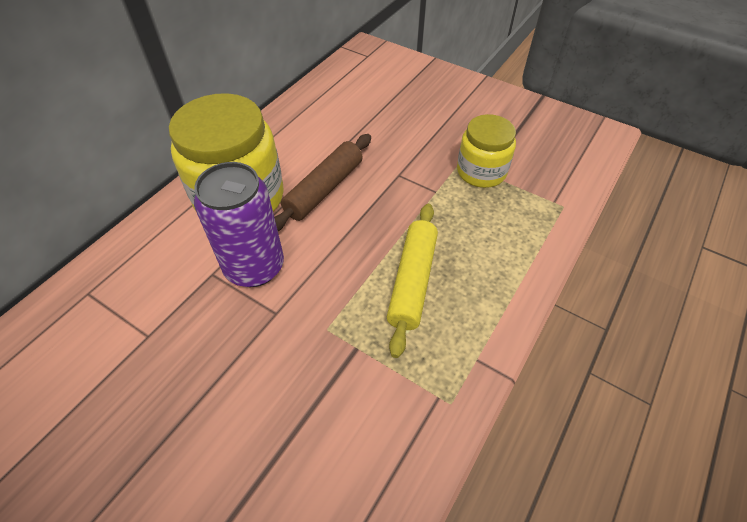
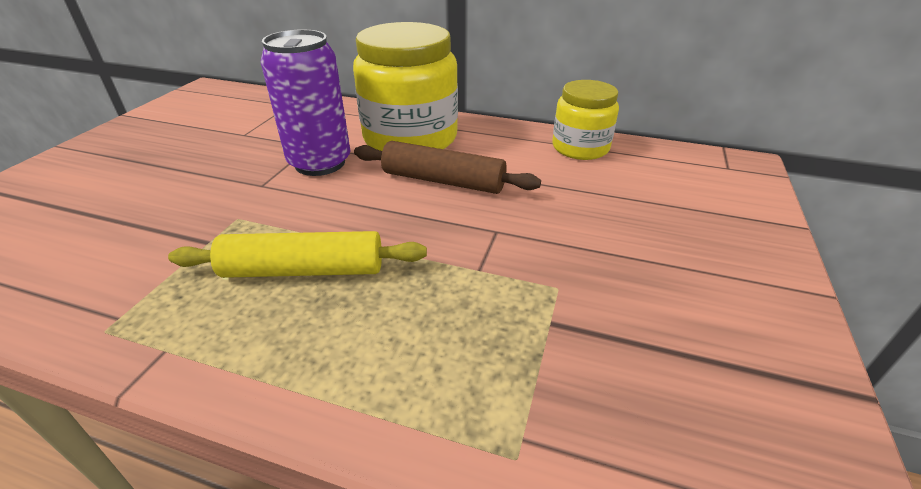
camera: 75 degrees right, 15 degrees down
yellow jar [457,114,516,188] -> yellow jar moved to [553,80,619,160]

